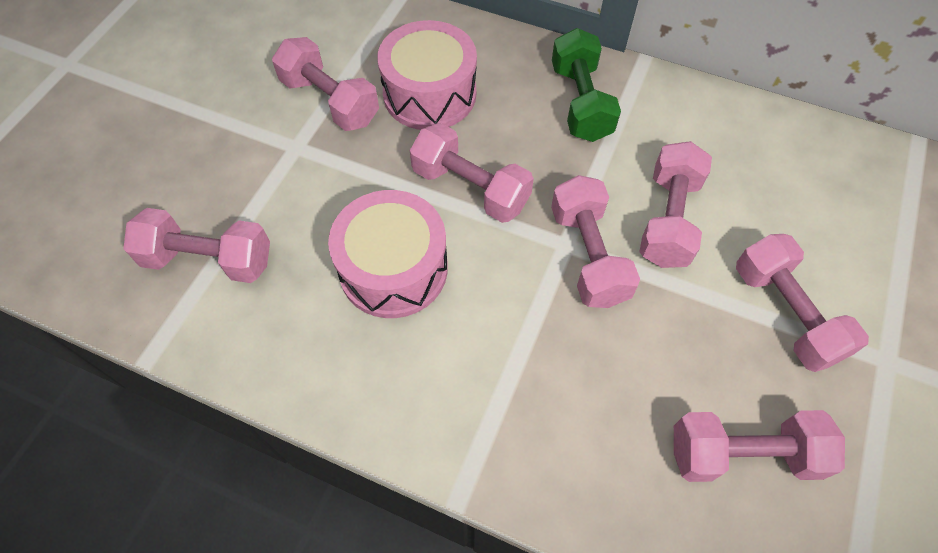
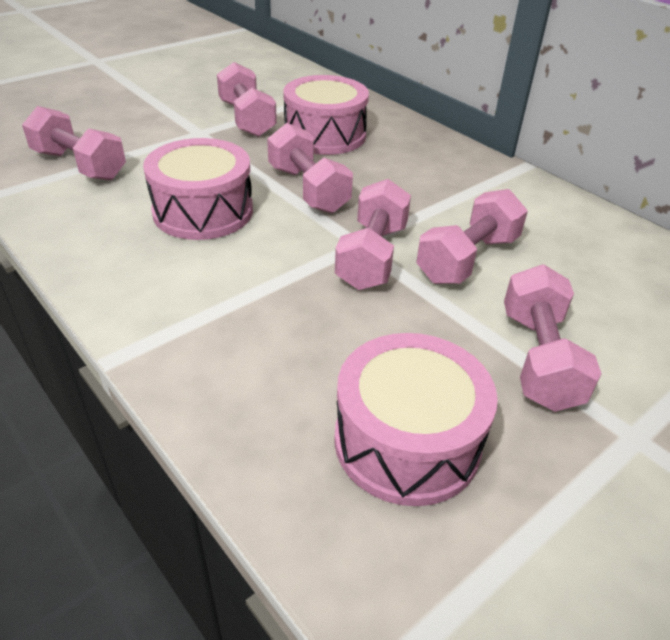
camera: 25 degrees right, 20 degrees down
green dumbbell [552,28,621,142] -> none
pink dumbbell [674,410,845,482] -> pink drum [334,333,498,506]

